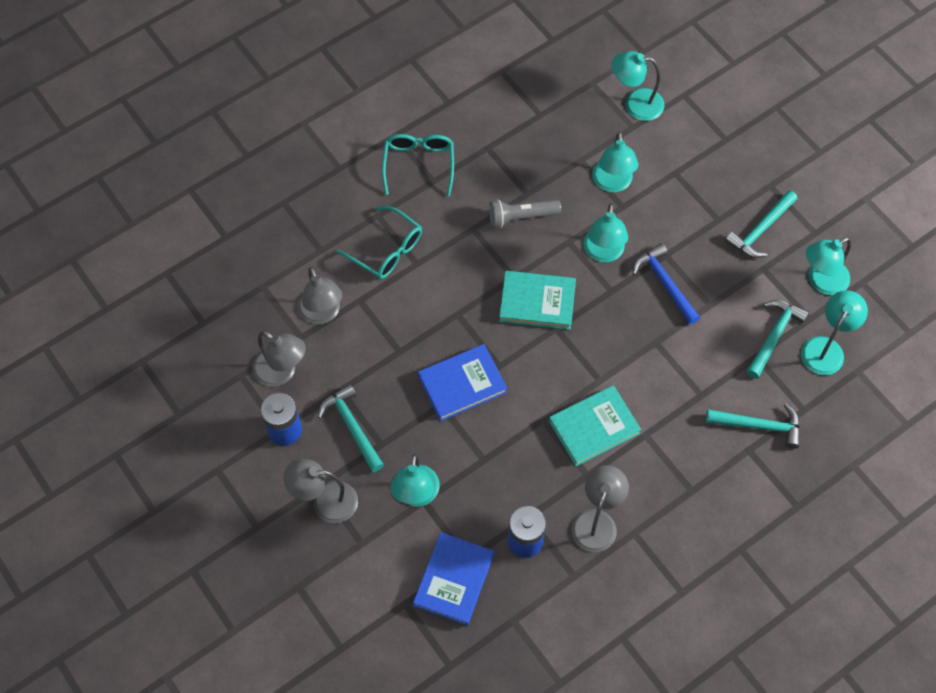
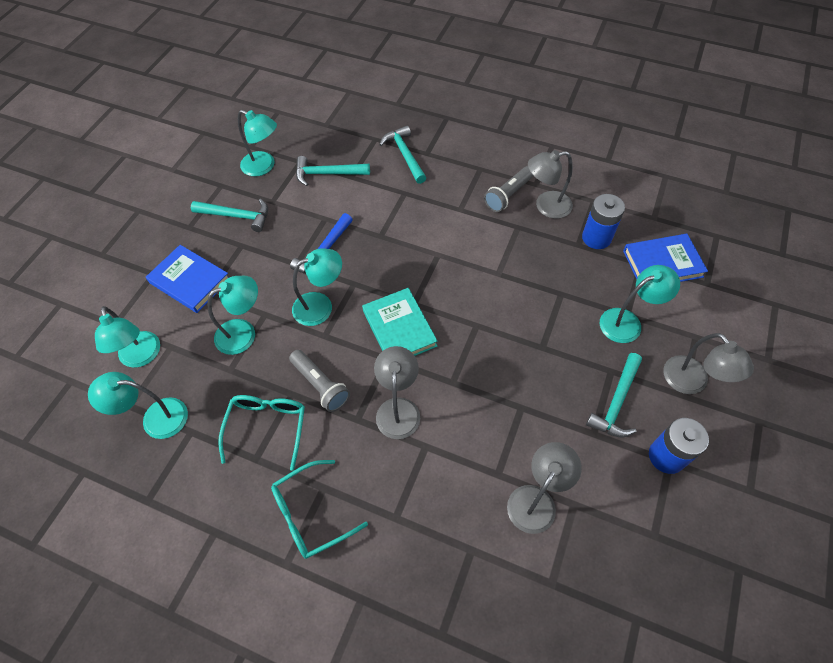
camera: 120 degrees left, 5 degrees down
grey lamp [252,331,306,387] -> grey lamp moved to [374,346,420,439]
turquoise glasses [337,206,422,279] -> turquoise glasses moved to [218,395,305,471]
blue book [418,344,507,421] -> blue book moved to [146,245,229,313]
turquoise book [549,385,641,466] -> none
turquoise lamp [801,290,868,375] -> turquoise lamp moved to [88,372,188,439]
none -> grey flashlight [484,166,533,212]

